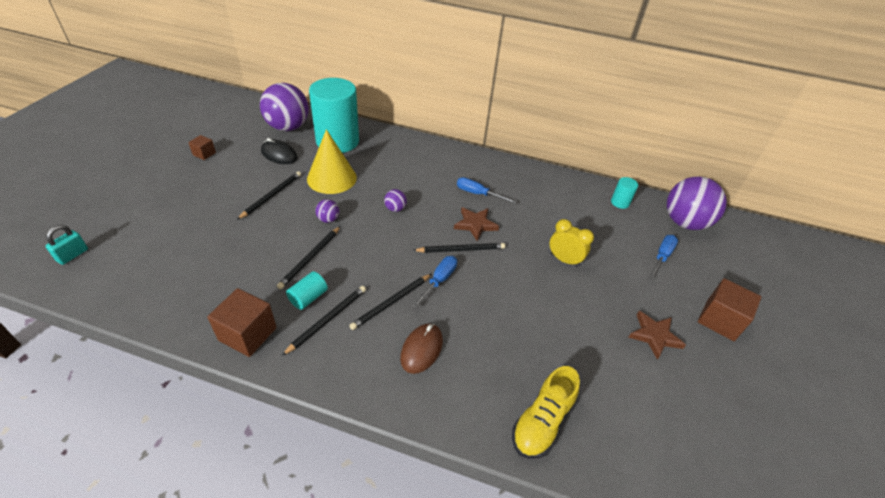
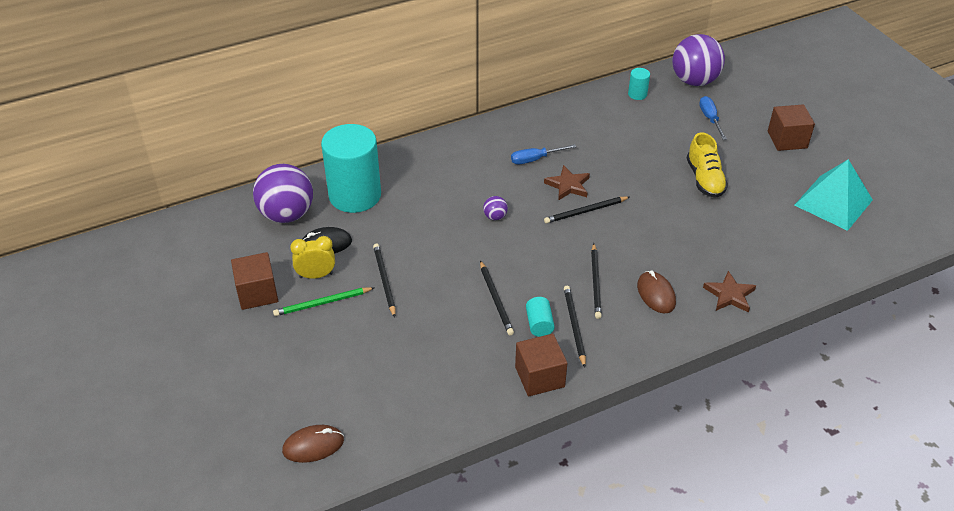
camera: 40 degrees left, 0 degrees up
turquoise padlock [46,225,88,265] -> brown mouse [282,425,344,463]
brown cube [188,135,216,160] -> brown cube [231,252,278,310], size x1.84
yellow cone [307,129,357,194] -> none
purple ball [315,199,339,223] -> none
blue screwdriver [412,256,457,309] -> none
black pencil [413,243,505,253] -> black pencil turned 150 degrees counterclockwise [544,196,630,223]
yellow shoe [512,366,580,459] -> yellow shoe moved to [687,132,728,198]
yellow clock [549,219,594,267] -> yellow clock moved to [290,236,335,279]
brown star [628,311,686,360] -> brown star moved to [703,271,756,313]
none -> green pencil [273,287,374,316]
none -> turquoise pyramid [795,159,873,231]

